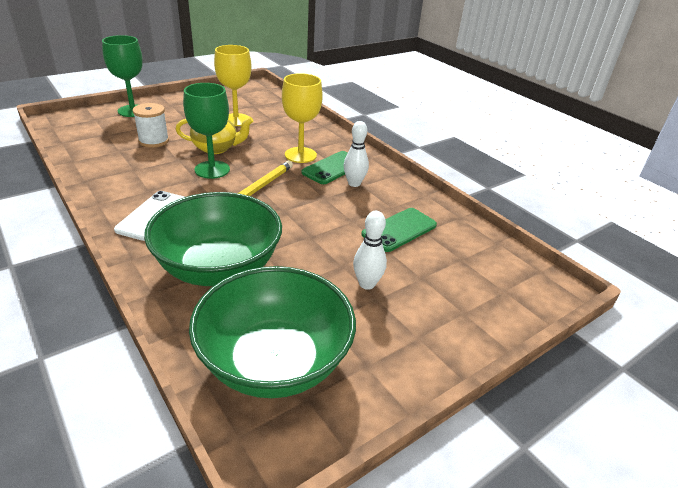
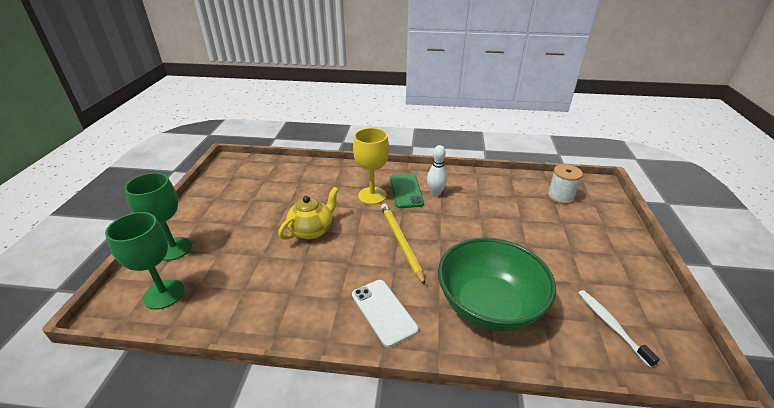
camera: 45 degrees left, 0 degrees up
white spool [133,103,169,148] -> white spool moved to [547,164,583,204]
green goblet [183,83,230,179] -> green goblet moved to [105,212,184,310]
green bowl [189,266,356,398] -> white toothbrush [578,290,660,368]
yellow goblet [214,45,252,126] -> none
white bowling pin [353,211,387,290] -> none
green phone [361,208,437,252] -> none

